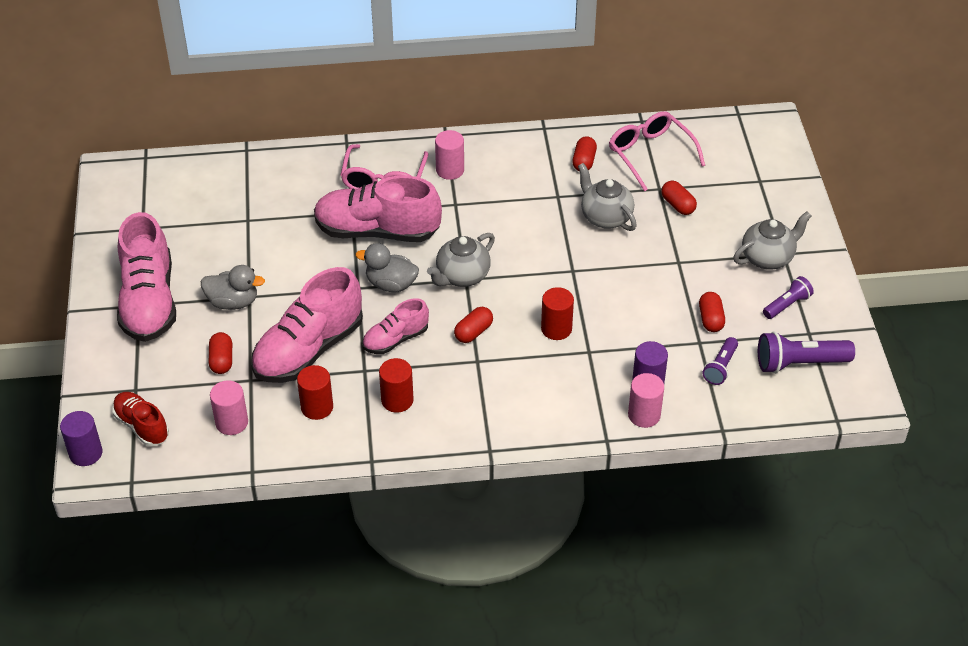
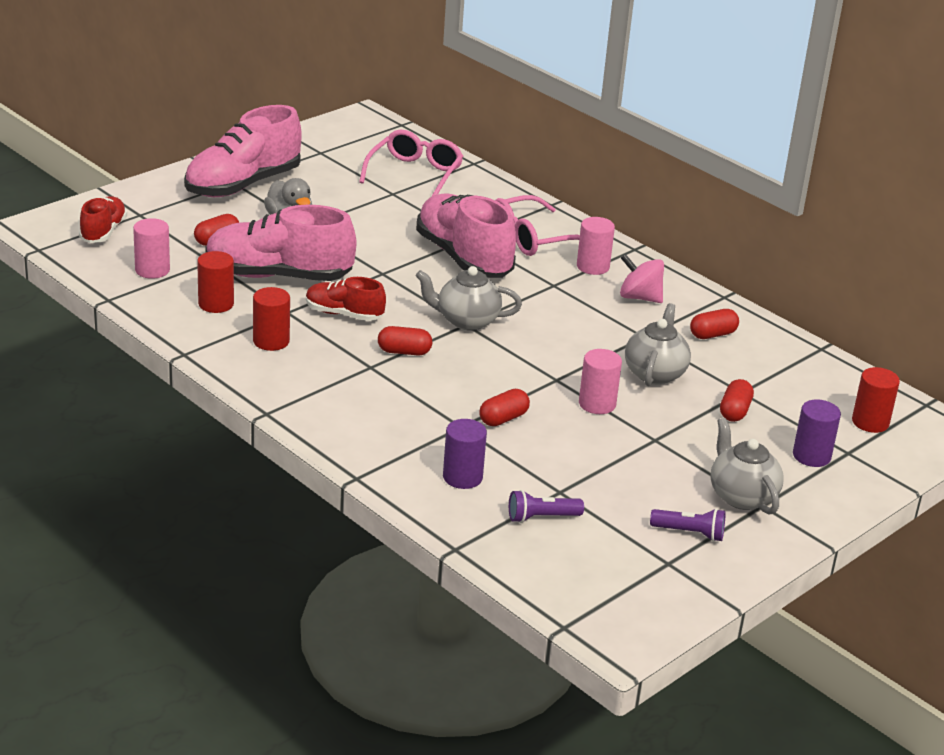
camera: 50 degrees right, 15 degrees down
purple cylinder [60,411,102,466] -> purple cylinder moved to [793,399,841,467]
grey duck [356,243,419,292] -> none
pink shoe [362,298,429,354] -> red shoe [306,277,386,321]
red cylinder [541,287,574,340] -> red cylinder moved to [852,367,900,433]
pink glasses [609,111,705,192] -> pink glasses moved to [359,130,464,197]
pink cylinder [628,373,664,428] -> pink cylinder moved to [579,349,622,414]
red capsule [699,292,725,332] -> red capsule moved to [479,389,530,426]
grey teapot [733,211,812,270] -> grey teapot turned 135 degrees counterclockwise [711,418,784,515]
purple flashlight [758,331,855,374] -> none
none -> pink spinning top [620,254,664,303]

